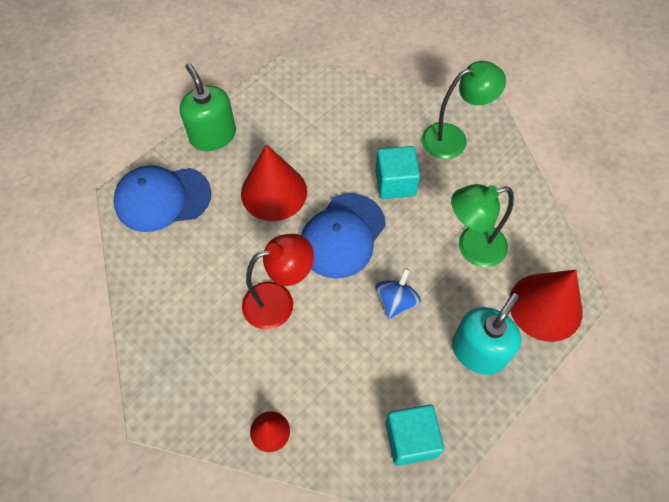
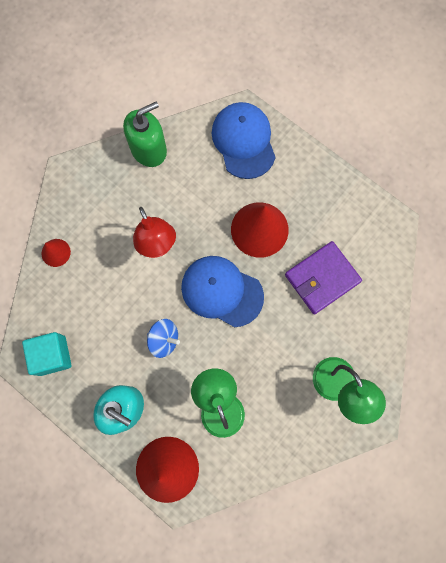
camera: 85 degrees right, 15 degrees up
green soap dispenser [180,63,236,151] -> green soap dispenser moved to [123,102,167,167]
turquoise cube [375,146,420,199] -> none
none -> purple wallet [285,241,362,314]

